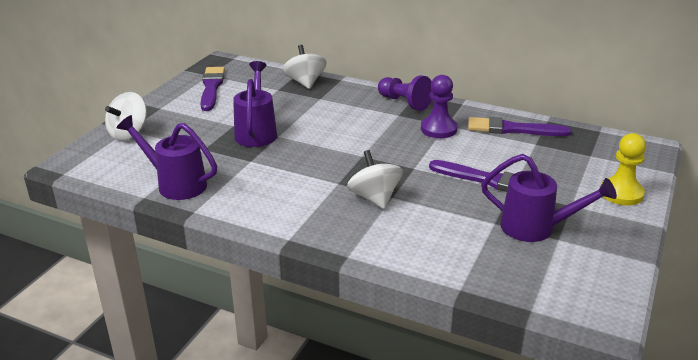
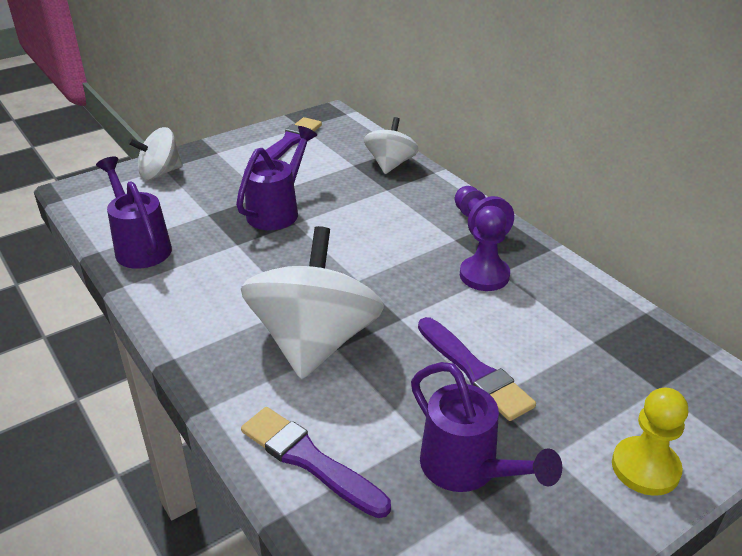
camera: 30 degrees right, 5 degrees up
white spinning top [347,150,403,209] -> white spinning top [241,226,384,379], size x1.83
purple brush [468,117,571,136] -> purple brush moved to [241,407,391,518]

